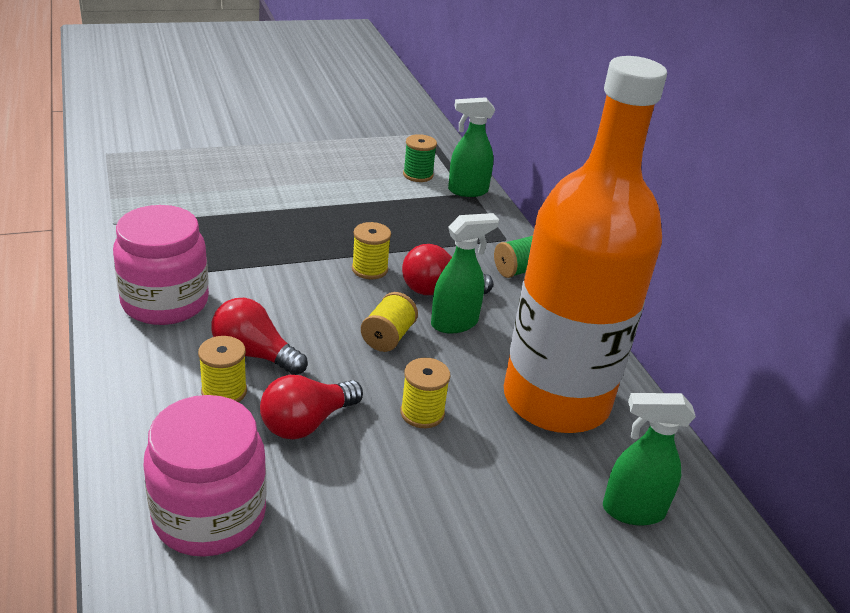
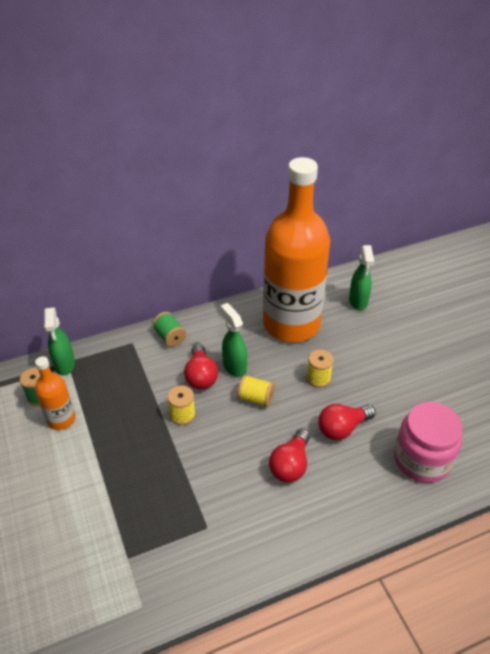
camera: 90 degrees left, 10 degrees up
pink jar [113,205,209,325] -> none
yellow spool [198,336,247,402] -> none
red light bulb [260,375,363,440] -> red light bulb turned 105 degrees clockwise [318,404,376,440]
none -> orange bottle [35,356,75,430]

